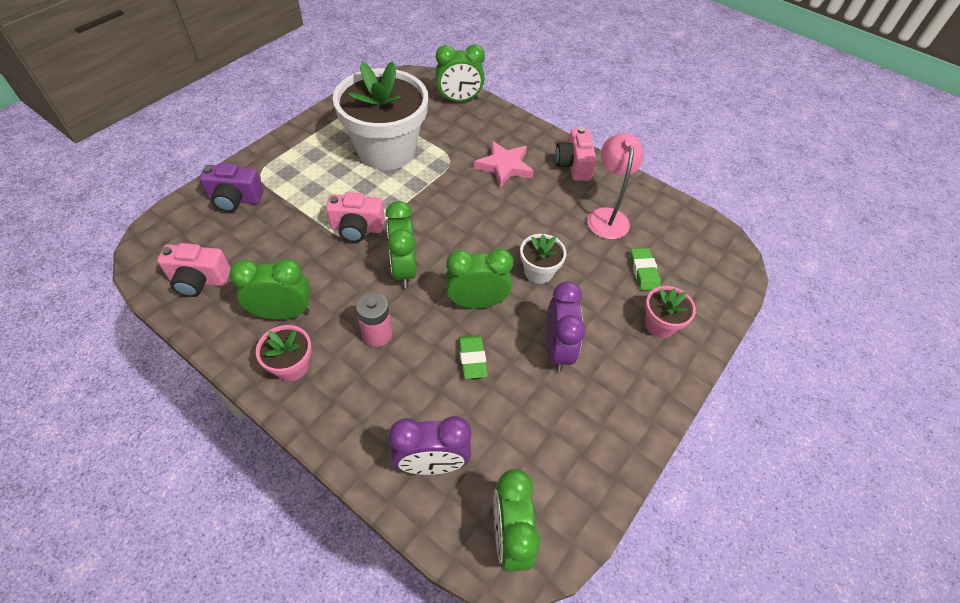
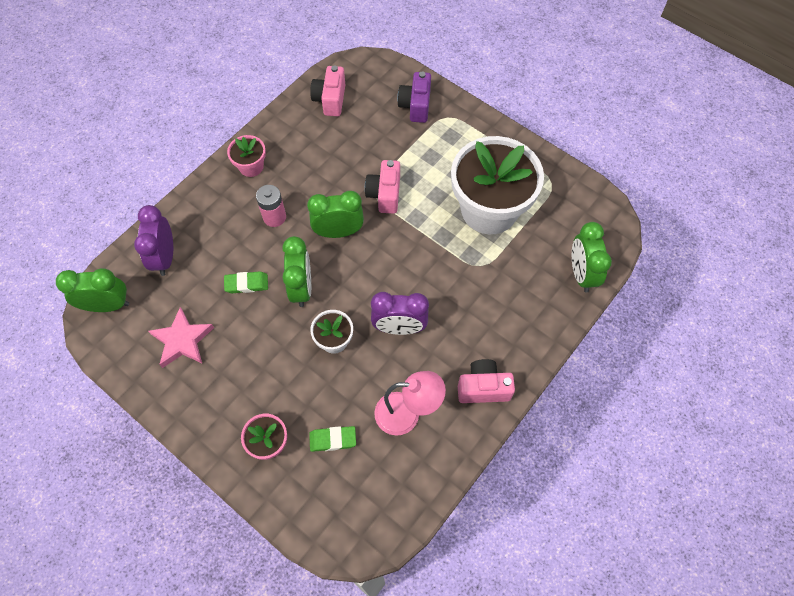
camera: 95 degrees right, 10 degrees up
green clock [230,258,310,320] -> none
pink star [474,141,534,188] -> pink star moved to [148,307,214,368]
purple clock [546,281,585,372] -> purple clock moved to [371,292,429,335]

